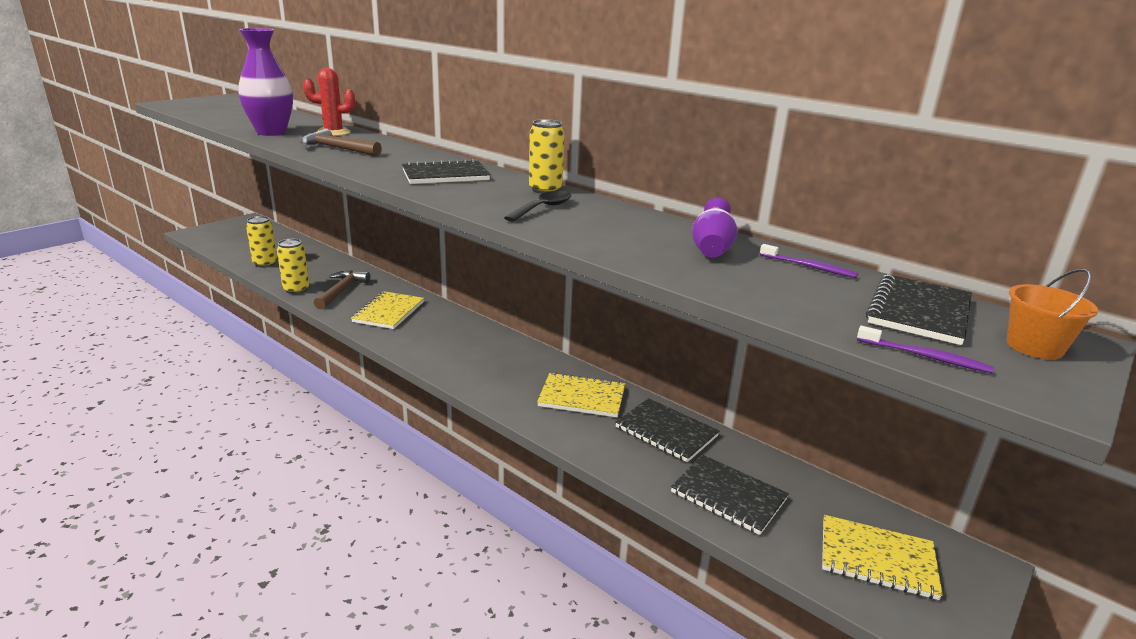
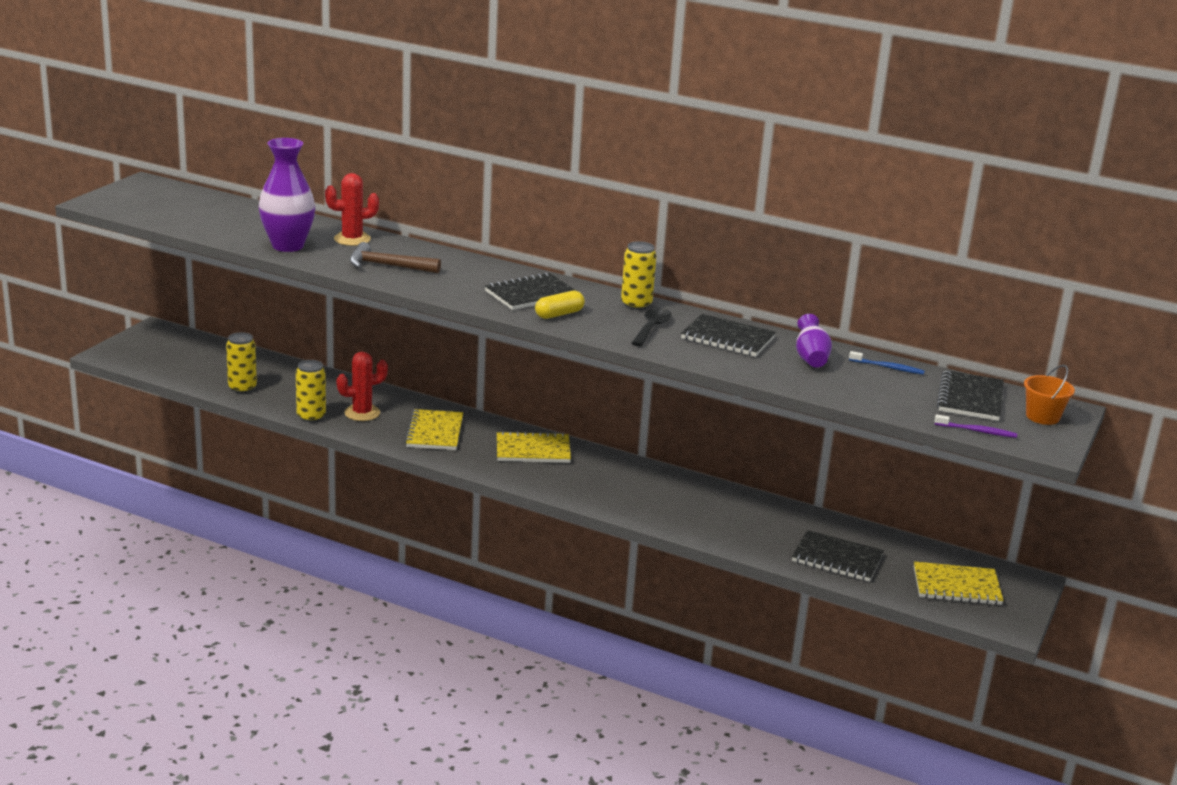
camera: 15 degrees left, 0 degrees up
brown hammer [314,270,370,309] -> red cactus [337,352,388,421]
yellow notebook [537,372,625,417] -> yellow notebook moved to [497,431,571,463]
black notebook [615,398,719,462] -> black notebook moved to [681,314,776,357]
purple toothbrush [760,244,858,278] -> blue toothbrush [849,351,925,375]
none -> yellow capsule [535,291,585,319]

